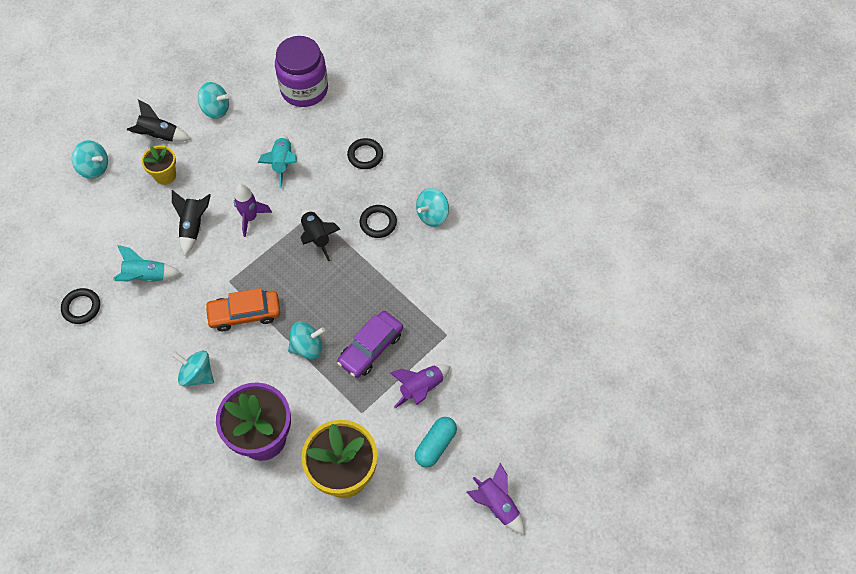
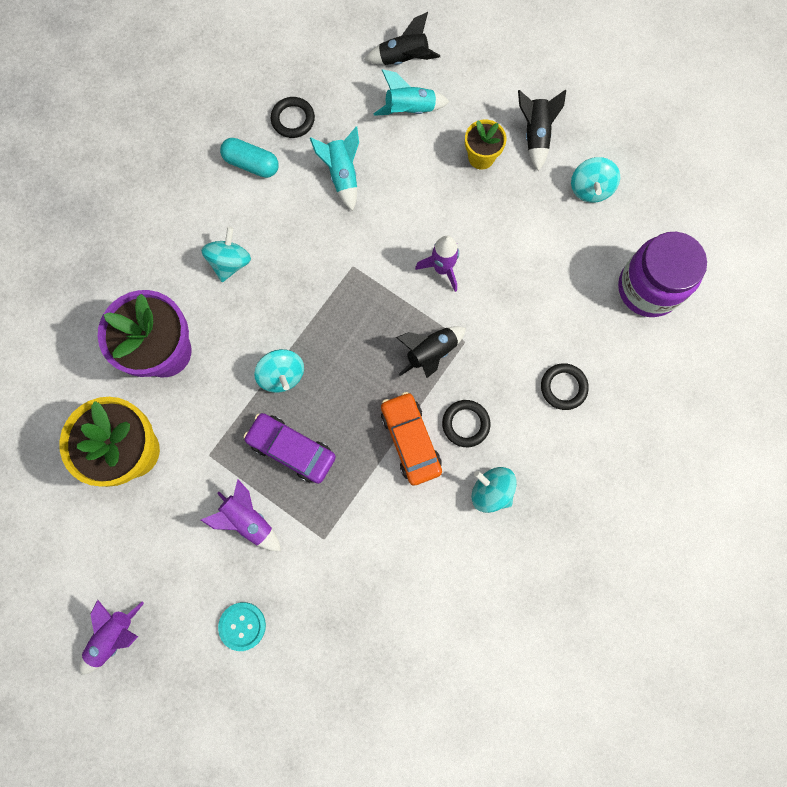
camera: 80 degrees right, 15 degrees up
turquoise spinning top [72,140,108,179] -> none
black rocket [172,190,211,256] -> black rocket moved to [364,12,440,65]
orange car [205,288,280,331] -> orange car moved to [381,392,442,486]
turquoise rocket [258,135,297,188] -> turquoise rocket moved to [373,69,450,116]
turquoise capsule [415,417,457,468] -> turquoise capsule moved to [220,138,279,178]
none -> turquoise button [218,602,266,651]

